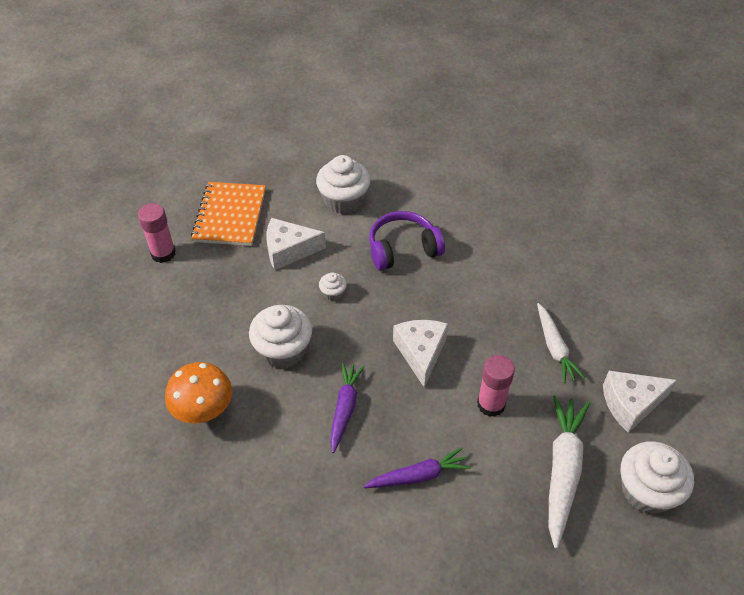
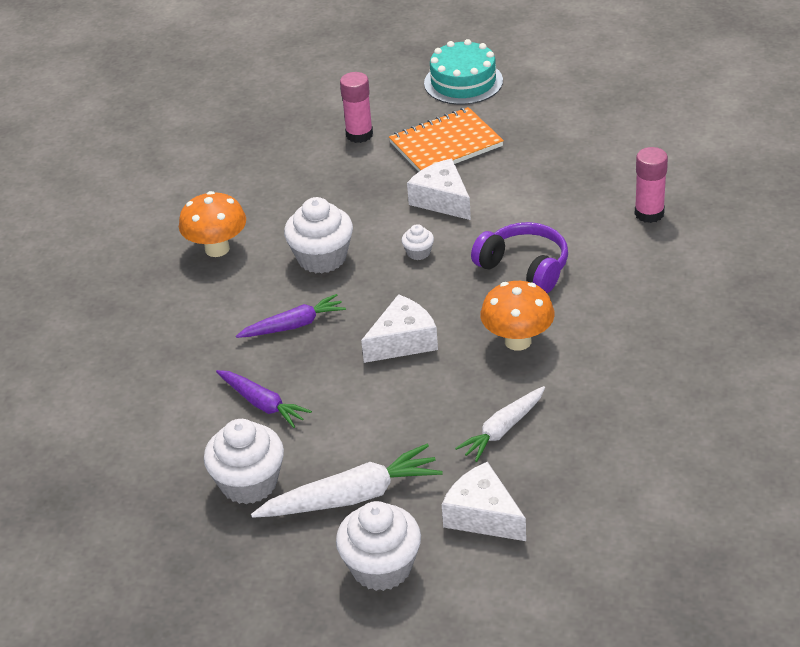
camera: 60 degrees right, 10 degrees down
white cupcake [316,155,371,214] -> white cupcake moved to [204,419,284,504]
pink glue stick [477,355,515,417] -> pink glue stick moved to [635,147,668,223]
none -> turquoise cake [424,39,503,105]
none -> orange mushroom [480,281,555,351]

